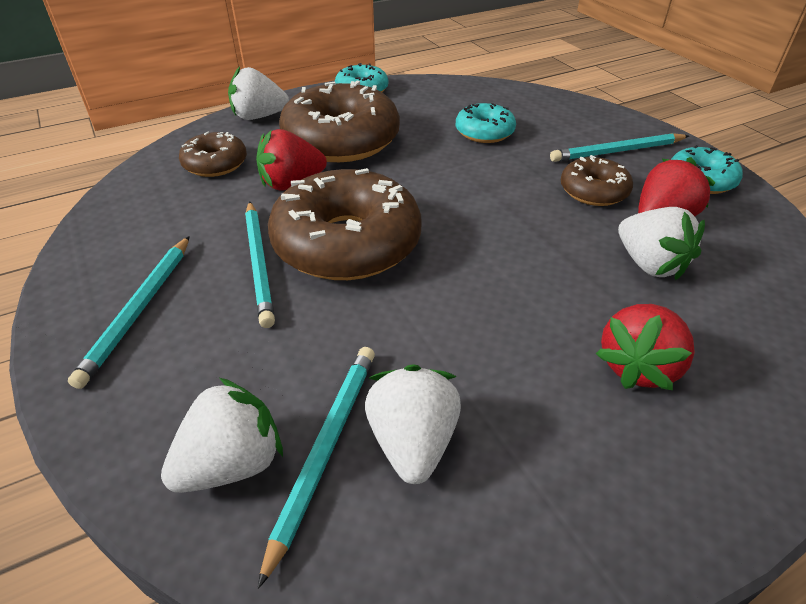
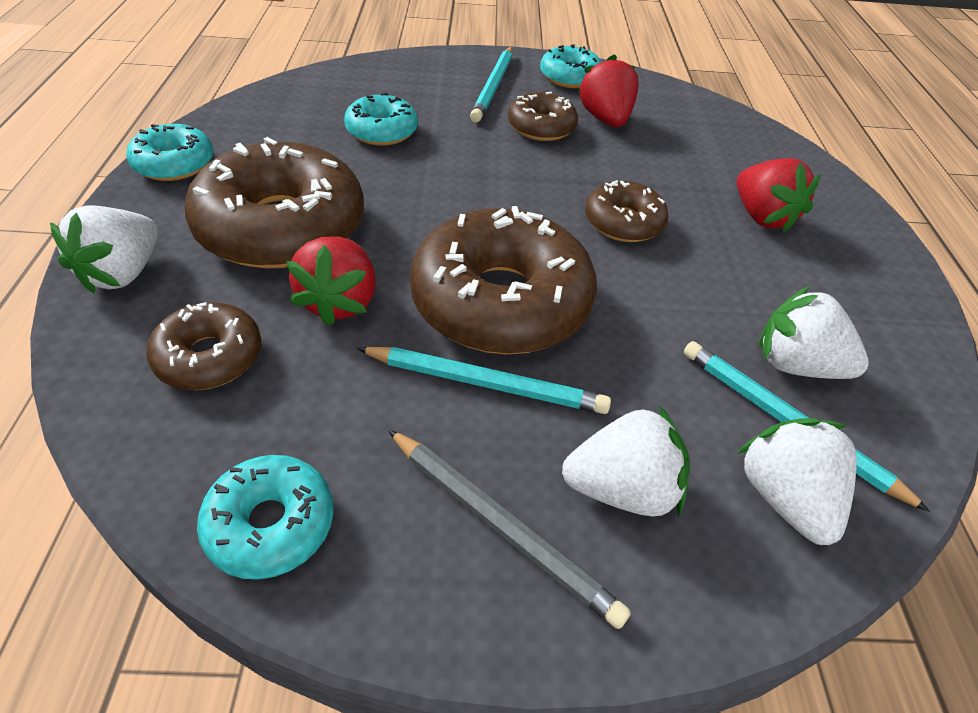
camera: 65 degrees left, 5 degrees up
turquoise pencil [68,236,190,389] -> grey pencil [388,430,631,629]
white strawberry [618,207,705,280] -> white strawberry moved to [562,406,690,517]
none -> turquoise donut [197,455,334,580]
none -> brown donut [585,180,669,242]

